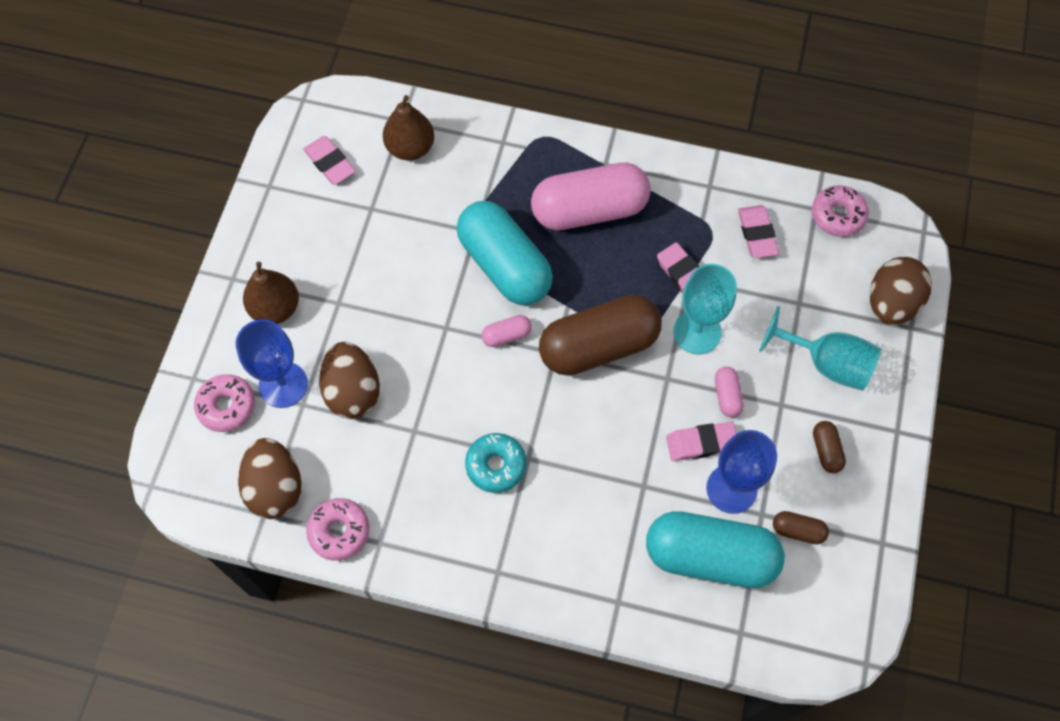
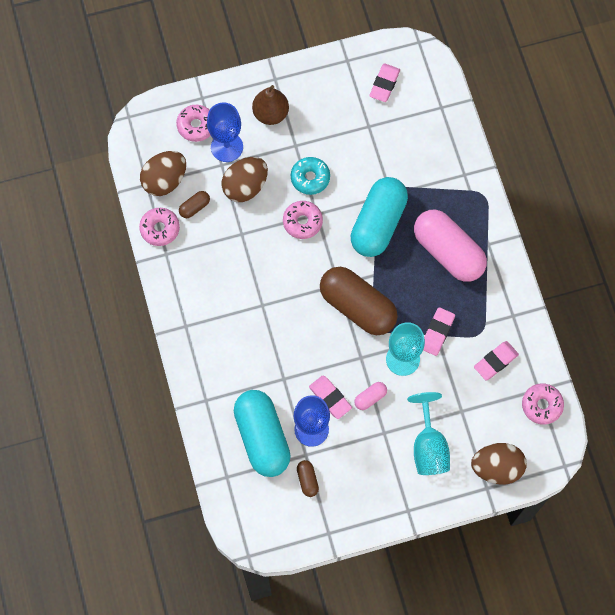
camera: 60 degrees right, 5 degrees up
brown pear [383,95,434,160] -> none
turquoise donut [465,433,527,493] -> turquoise donut moved to [291,157,330,195]
pink capsule [481,315,532,347] -> none
brown capsule [813,421,846,473] -> brown capsule moved to [179,191,210,218]
none -> pink donut [283,201,323,239]

